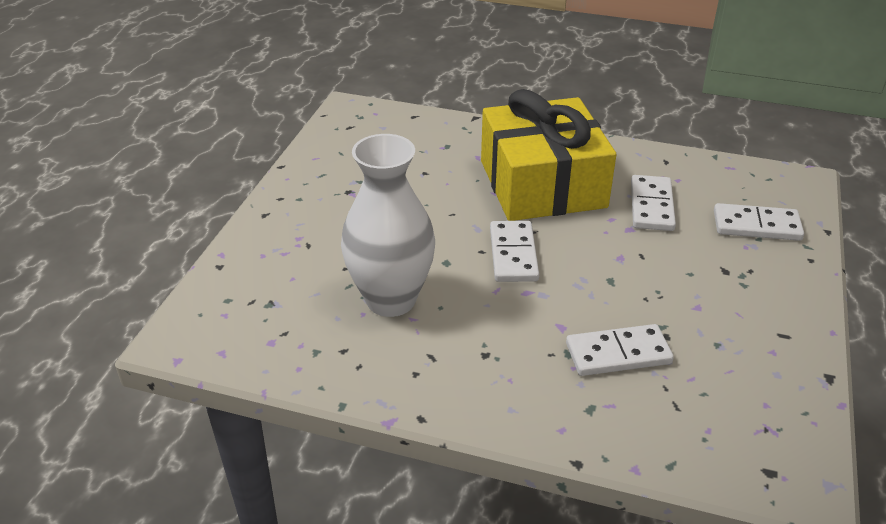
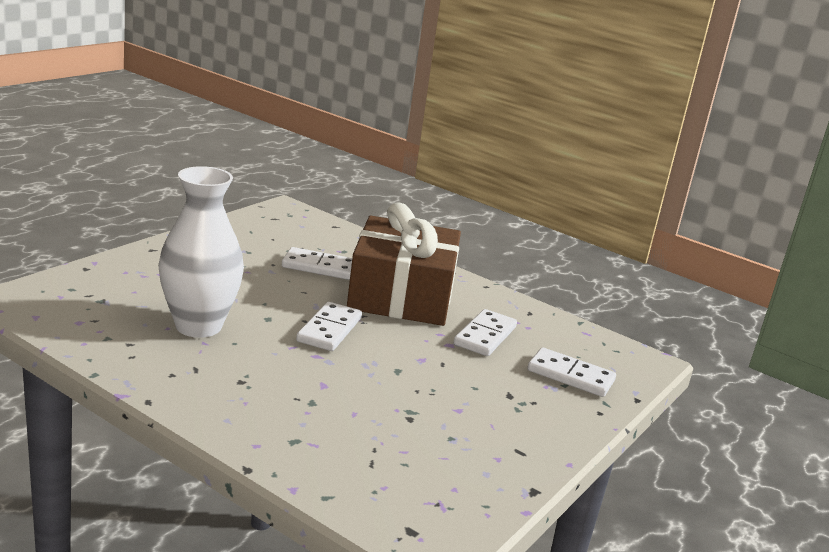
camera: 15 degrees right, 15 degrees down
yellow gift [481,89,616,221] -> brown gift [347,203,461,326]
white domino [566,324,674,376] -> white domino moved to [282,247,352,280]

